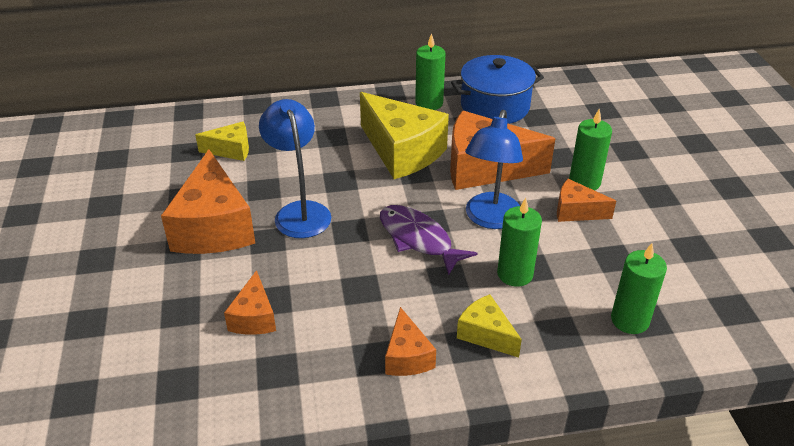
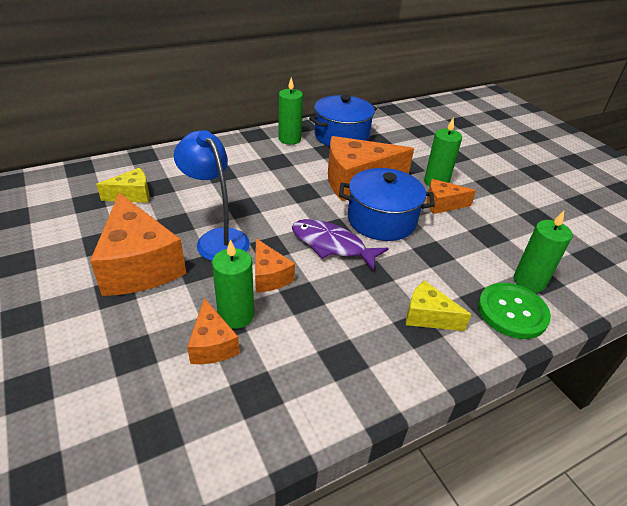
camera: 20 degrees left, 0 degrees up
yellow cheese [360,92,449,179] -> none
orange cheese [385,307,436,376] -> orange cheese moved to [255,238,295,292]
blue lamp [465,110,523,229] -> blue pot [339,168,435,241]
green candle [497,198,542,287] -> green candle moved to [212,239,254,329]
none -> green button [478,283,551,339]

